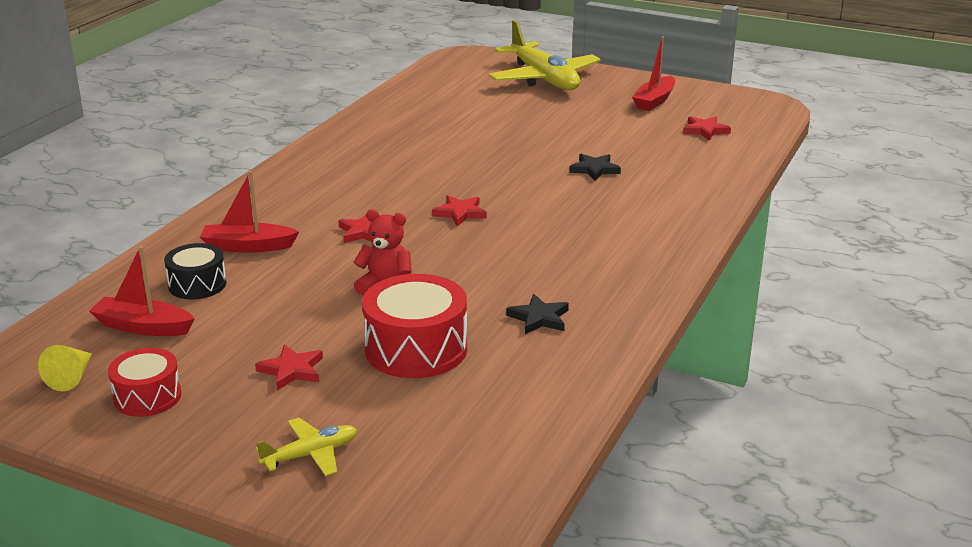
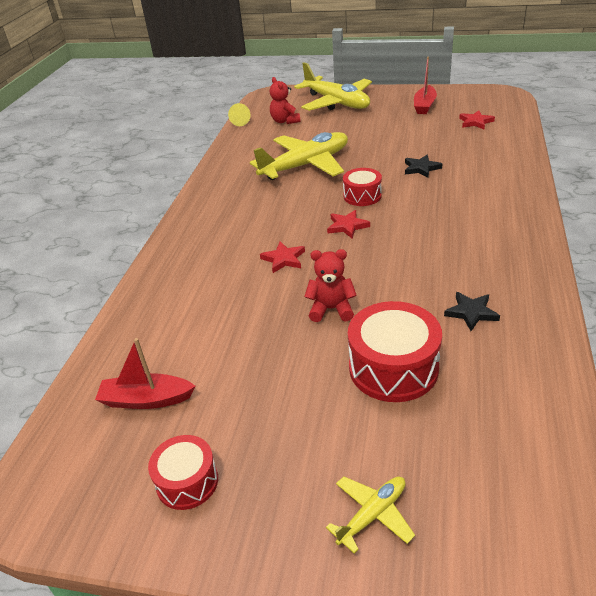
camera: 10 degrees left, 10 degrees up
yellow cone [38,345,92,391] -> yellow cone moved to [228,103,250,126]
black drum [164,243,226,300] -> none
red boat [200,171,299,253] -> none
red star [255,344,323,390] -> none
none -> yellow plane [250,132,348,180]
none -> red teddy bear [270,77,300,124]
none -> red drum [343,168,382,206]

